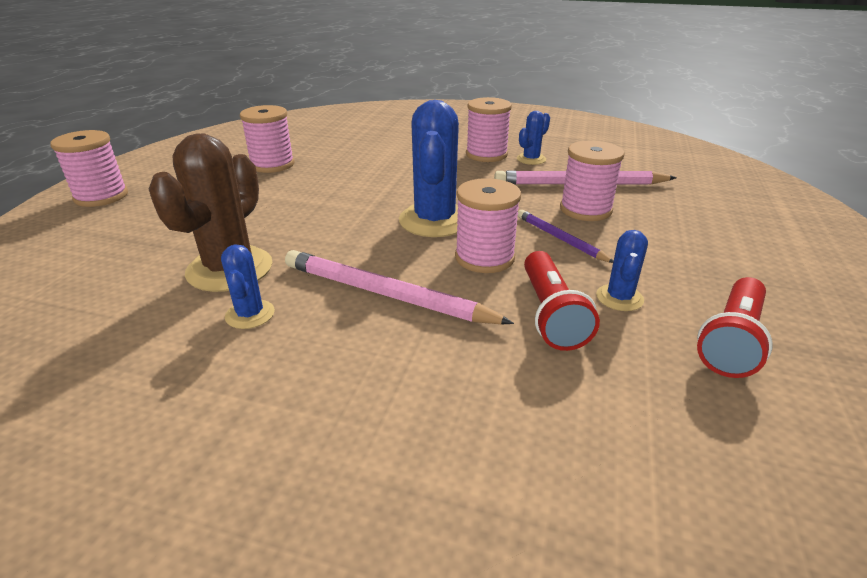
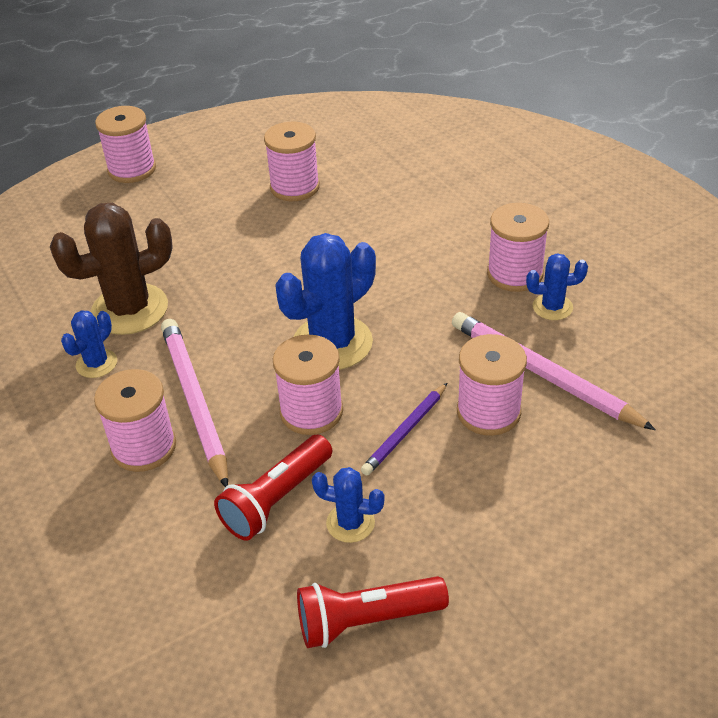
camera: 45 degrees right, 10 degrees up
purple pencil [517,210,613,263] -> purple pencil turned 150 degrees counterclockwise [361,383,447,476]
blue cactus [596,230,648,311] -> blue cactus turned 45 degrees clockwise [312,467,385,543]
none -> pink spool [94,369,176,472]

